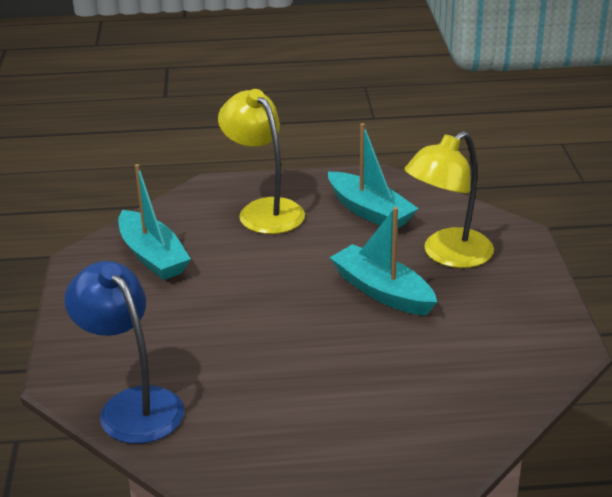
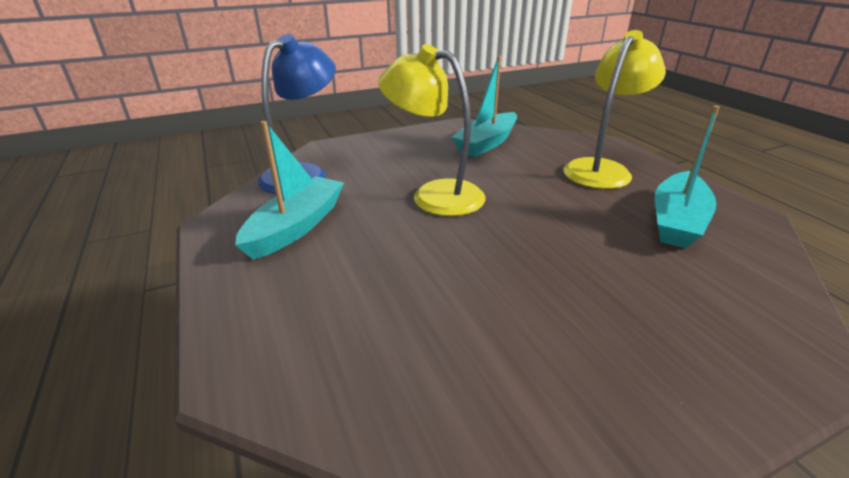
camera: 70 degrees right, 0 degrees up
turquoise boat [330,207,437,316] -> turquoise boat moved to [235,121,344,260]
yellow lamp [404,131,494,268] -> yellow lamp moved to [378,44,485,216]

